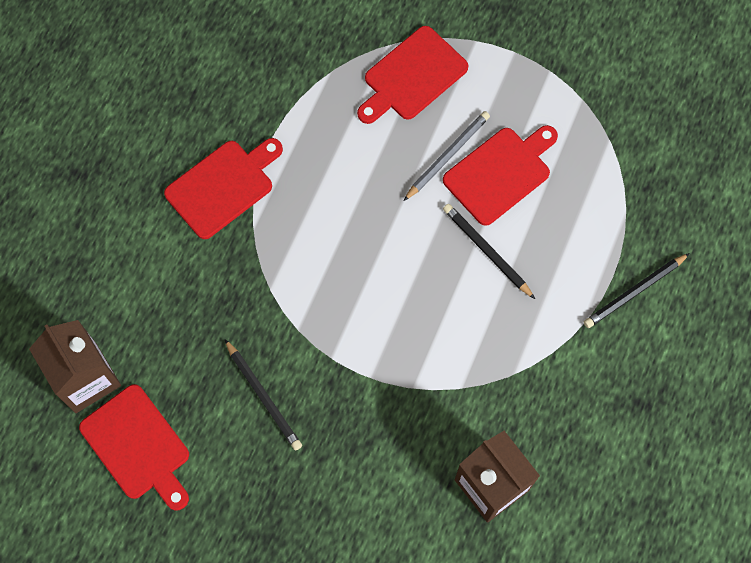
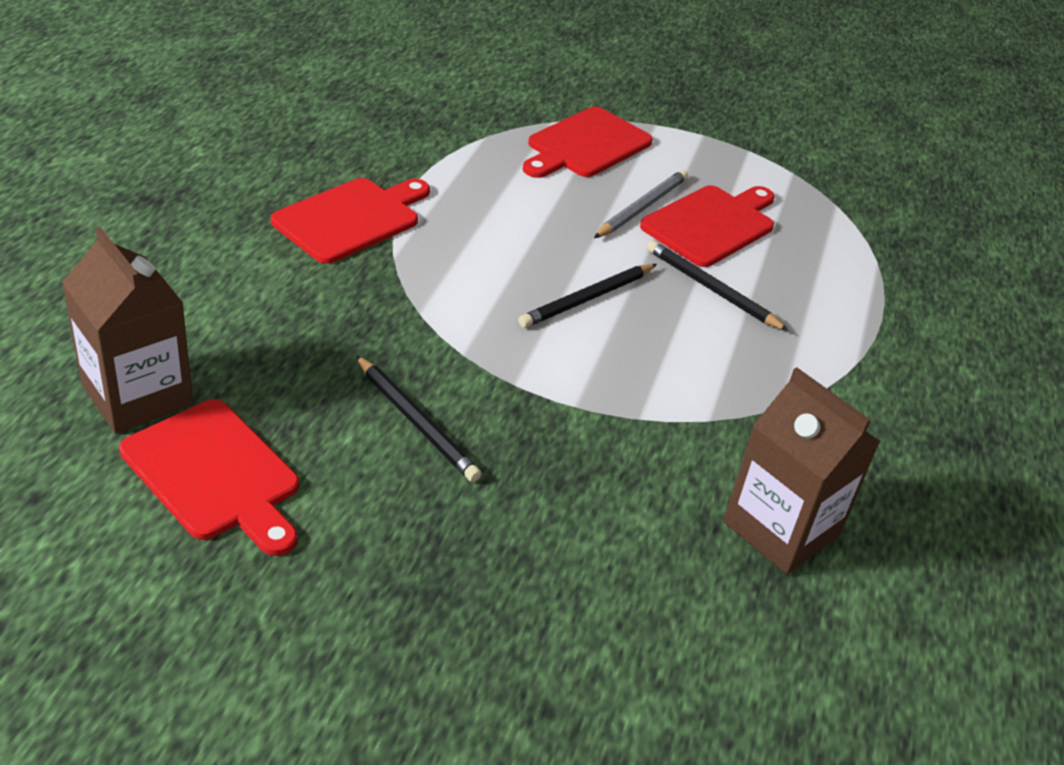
camera: 10 degrees left, 30 degrees down
black pencil [584,253,690,328] -> black pencil moved to [518,264,657,328]

